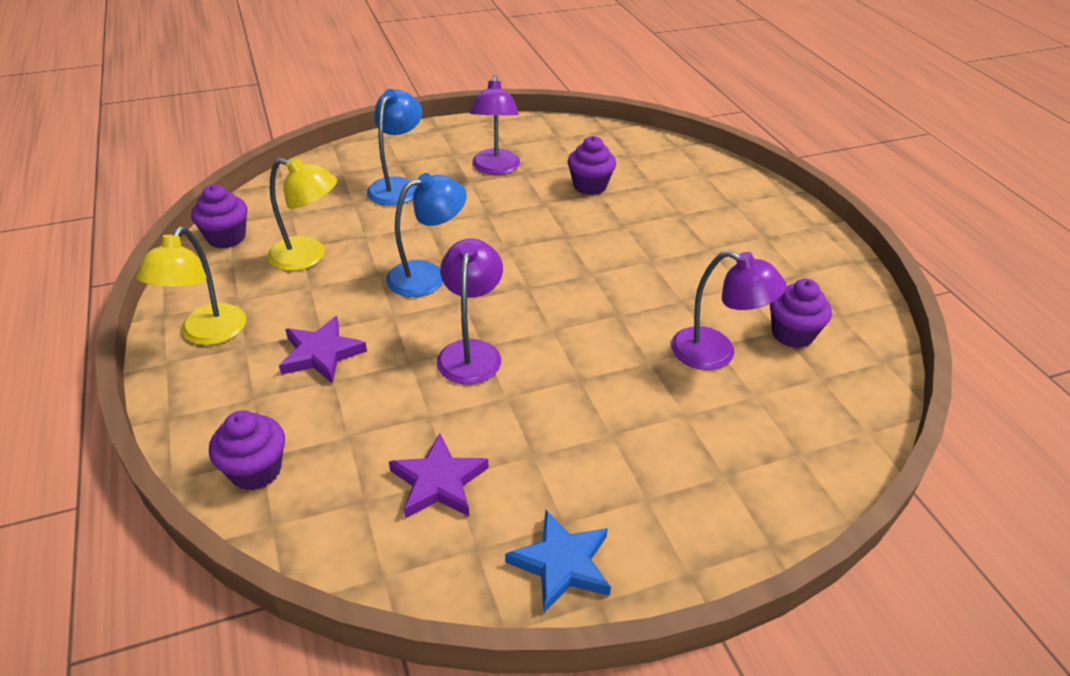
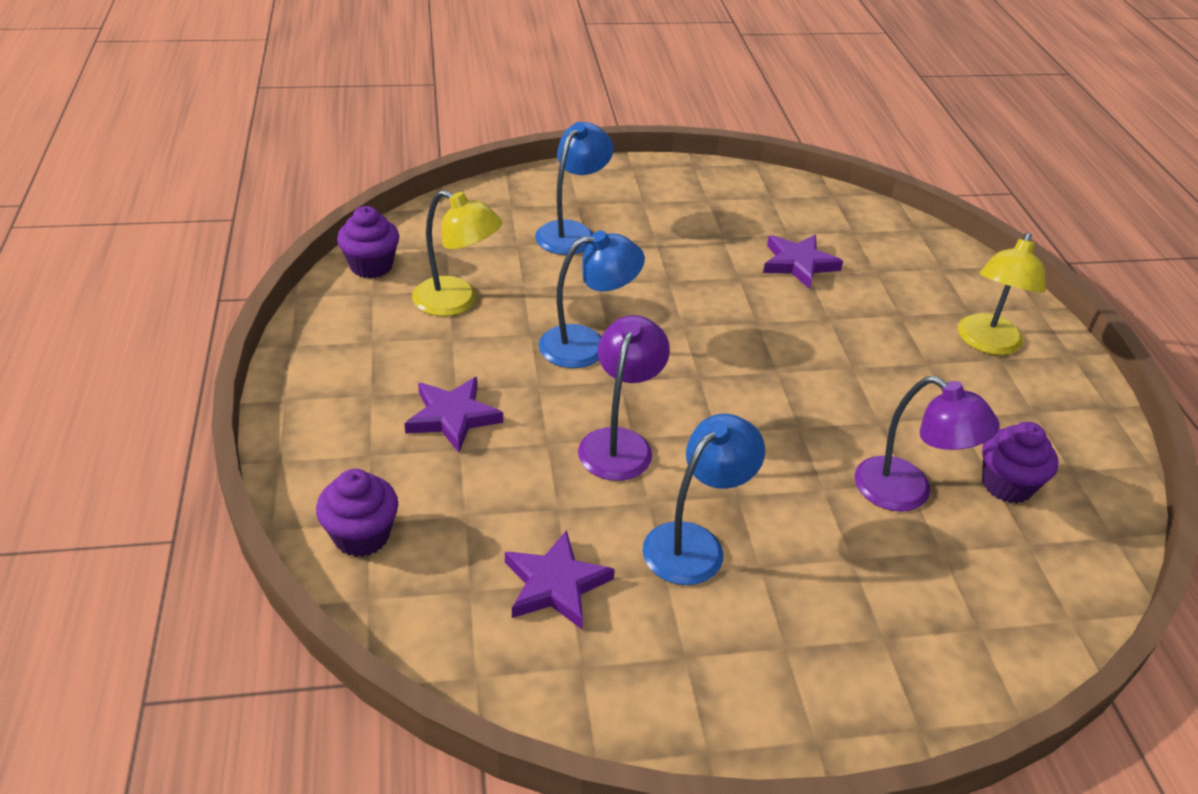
camera: 10 degrees right, 0 degrees up
yellow lamp [136,227,246,345] -> yellow lamp moved to [958,233,1046,355]
purple lamp [470,75,520,175] -> none
blue star [505,510,611,613] -> none
purple cupcake [568,136,616,195] -> purple star [763,235,843,289]
none -> blue lamp [643,414,765,585]

